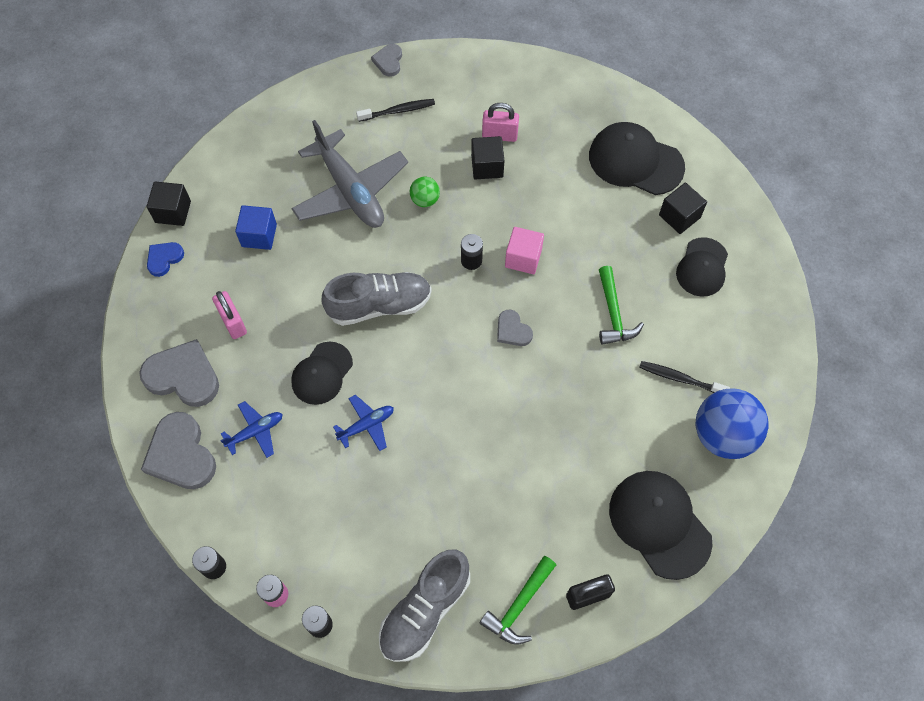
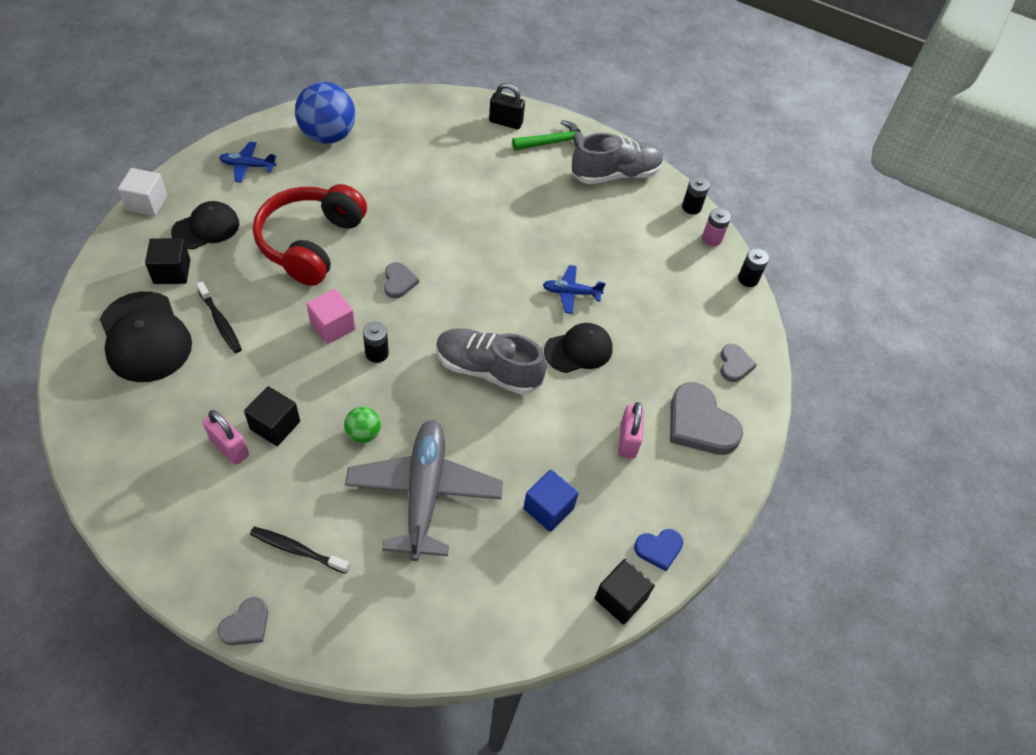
camera: 150 degrees left, 10 degrees down
grey heart [141,412,216,489] -> grey heart [720,344,757,382], size x0.54
blue plane [220,401,282,458] -> blue plane moved to [219,142,276,183]
green hammer [599,266,644,345] -> red headphones [253,184,367,286]
black cap [609,471,712,580] -> none
black toothbrush [639,361,730,393] -> black toothbrush moved to [196,281,242,353]
none -> white cube [118,168,167,216]

